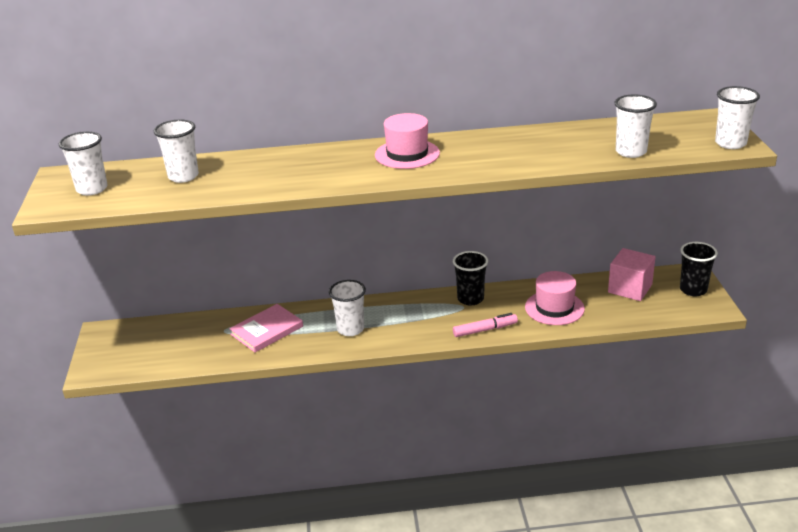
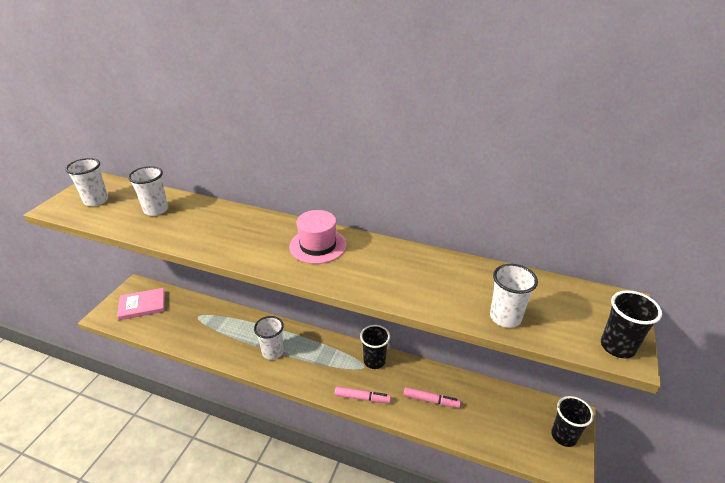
camera: 25 degrees right, 5 degrees up
pink book [229,304,303,352] -> pink book moved to [117,288,165,320]
pink hat [525,271,585,325] -> pink marker [404,387,461,408]
pink cube [608,248,656,301] -> none
white cup [715,86,760,149] -> black cup [601,290,662,359]

